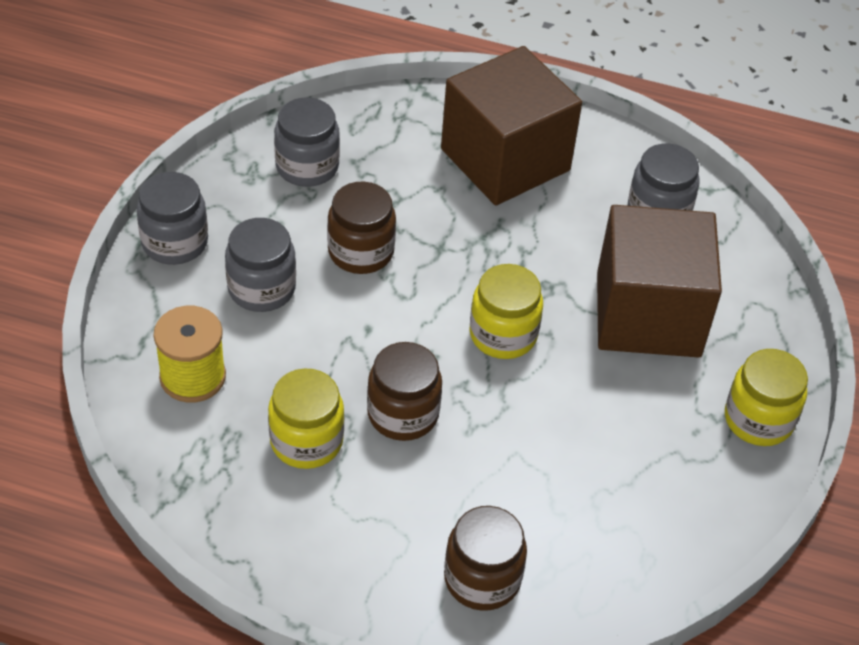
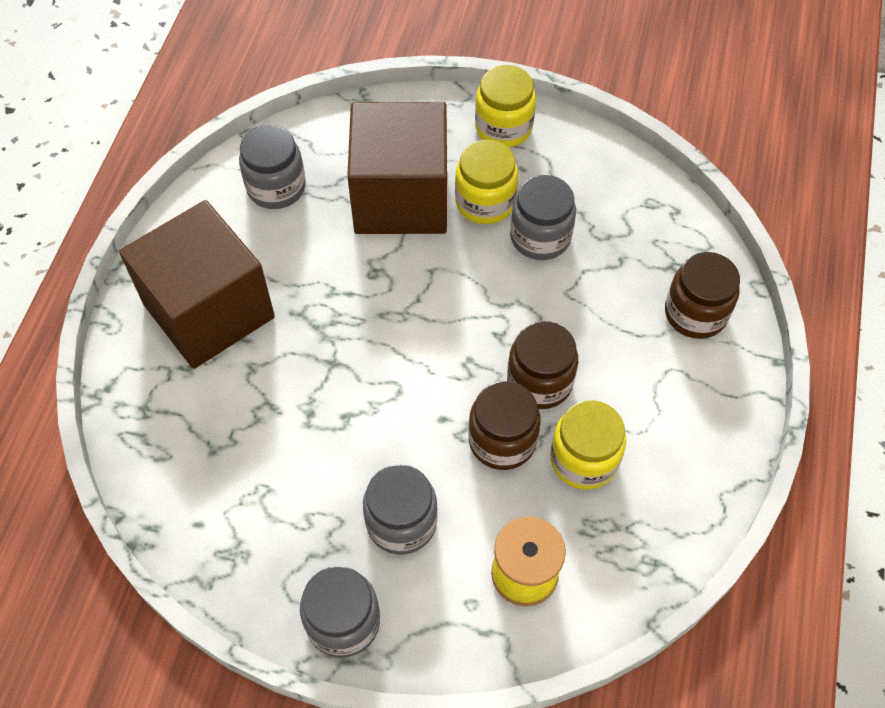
camera: 90 degrees left, 10 degrees up
grey jar [274,98,340,187] -> grey jar moved to [510,175,576,260]
brown jar [327,182,396,274] -> brown jar moved to [468,381,541,470]
yellow jar [470,264,543,359] -> yellow jar moved to [455,140,518,224]

